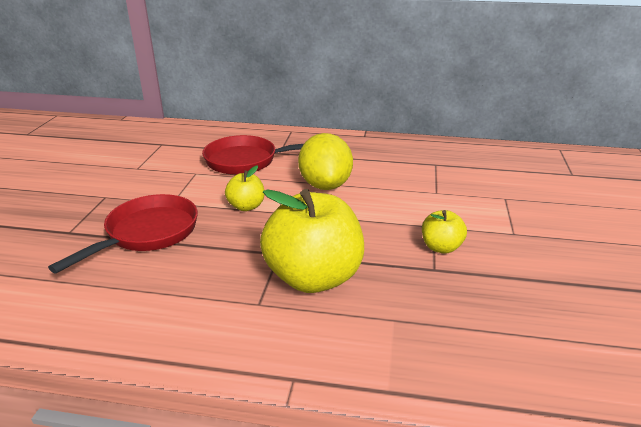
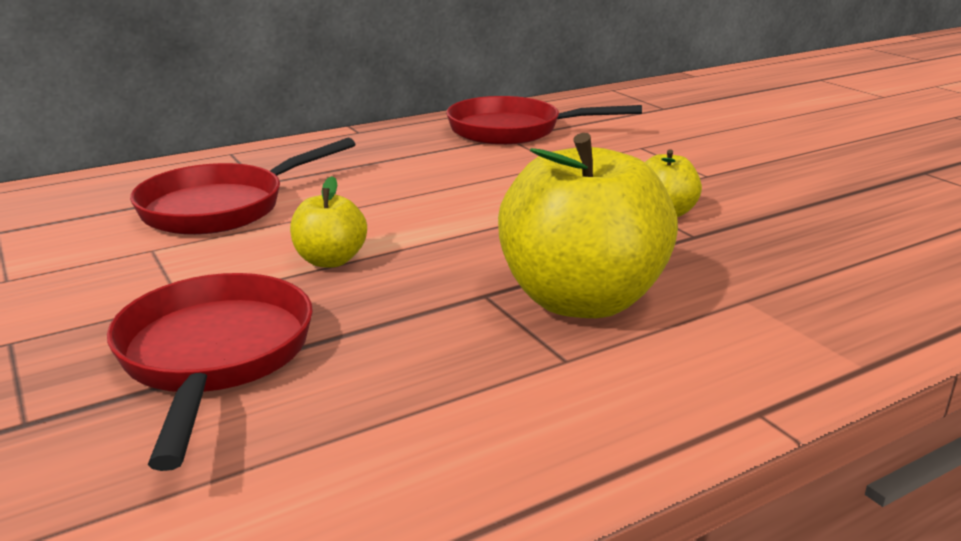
camera: 40 degrees left, 5 degrees down
yellow lemon [298,133,353,190] -> none
none -> red pan [446,96,642,145]

